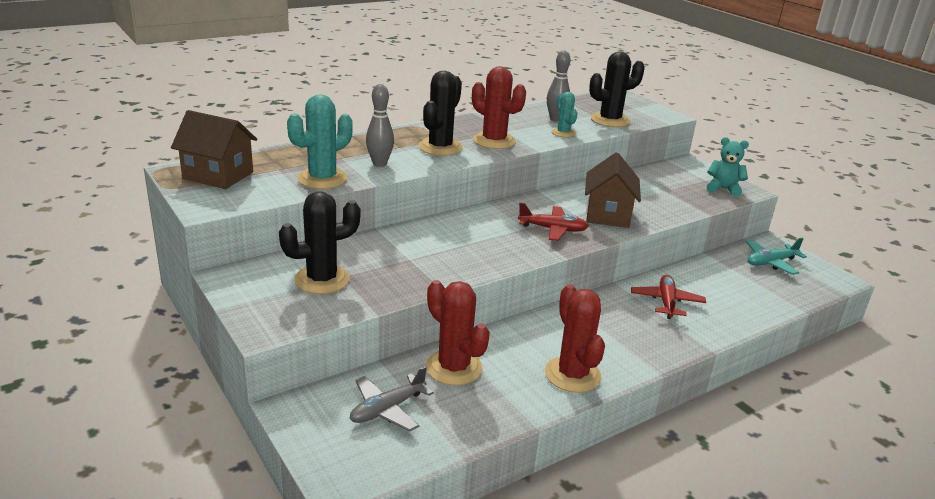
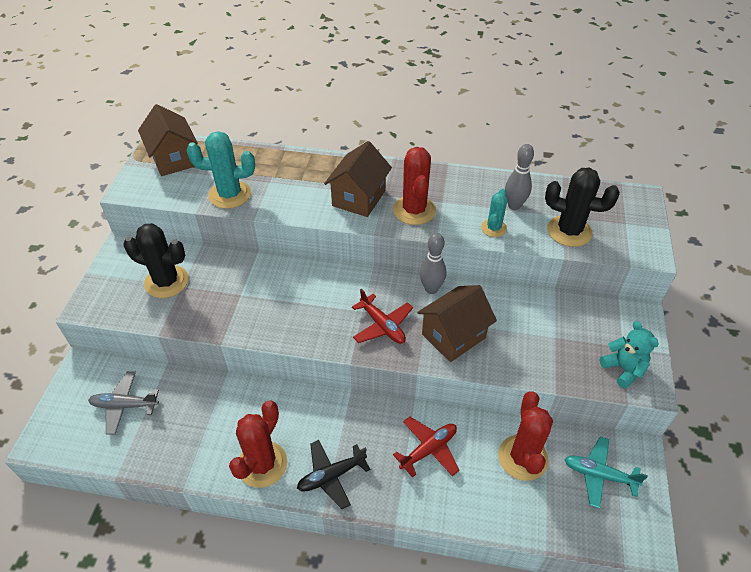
camera: 45 degrees right, 20 degrees up
grey bowling pin [366,84,394,167] -> grey bowling pin moved to [420,233,446,294]
black cactus [418,71,463,156] -> brown house [324,141,392,217]
red cactus [426,280,490,385] -> red cactus moved to [498,391,553,481]
none -> black plane [297,440,370,509]

